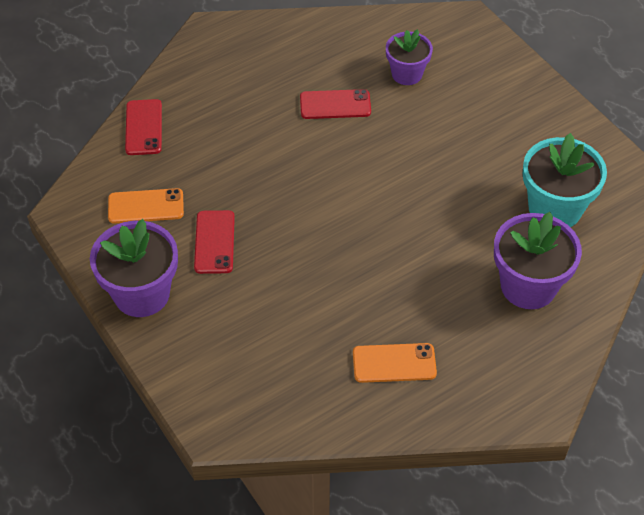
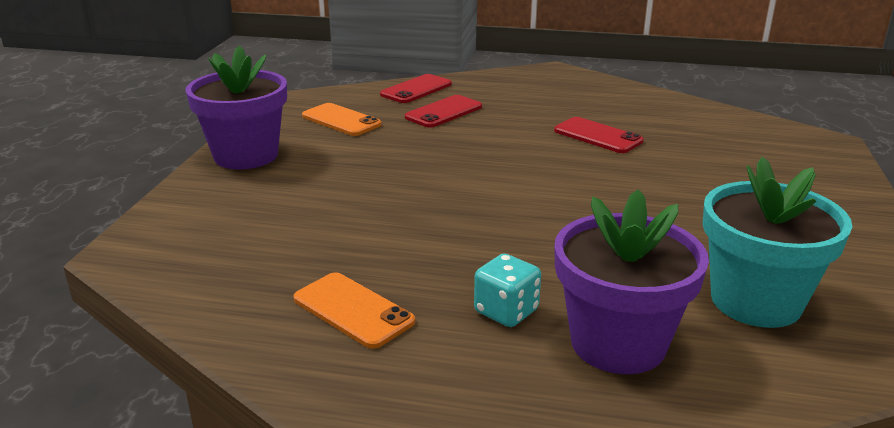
camera: 45 degrees right, 25 degrees down
red phone [194,210,235,274] -> red phone moved to [405,95,482,128]
purple flower pot [386,29,433,85] -> none
none -> turquoise dice [474,254,541,327]

